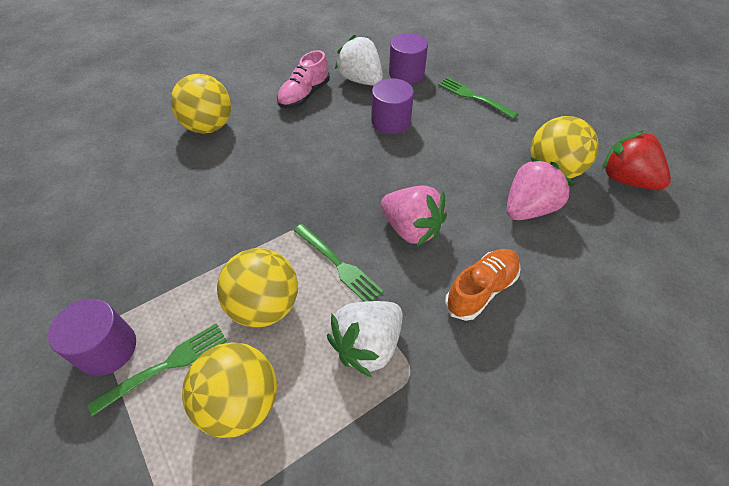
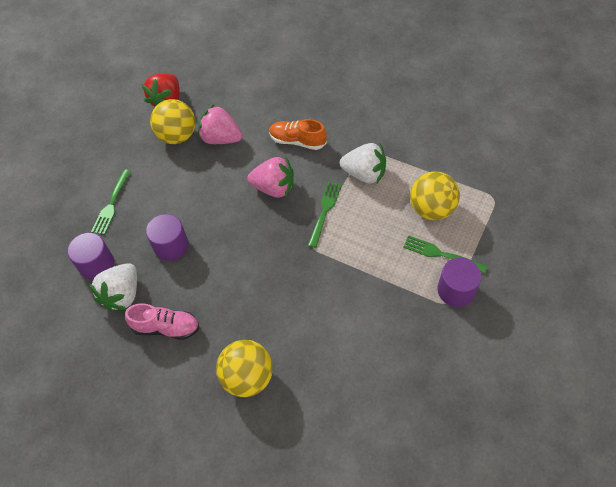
camera: 115 degrees left, 5 degrees up
yellow ball [217,248,298,328] -> none
pink strawberry [381,185,447,246] -> pink strawberry turned 90 degrees clockwise [247,156,294,198]

